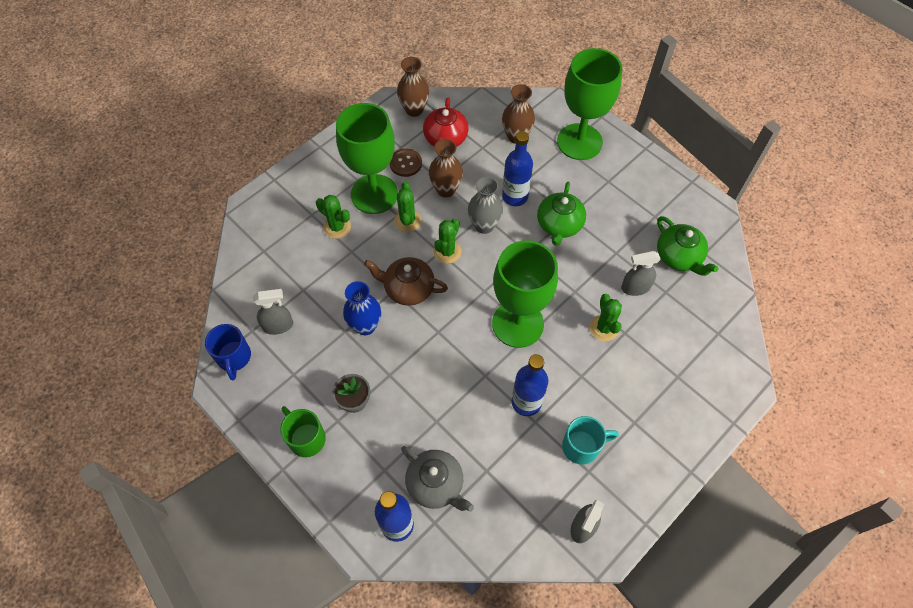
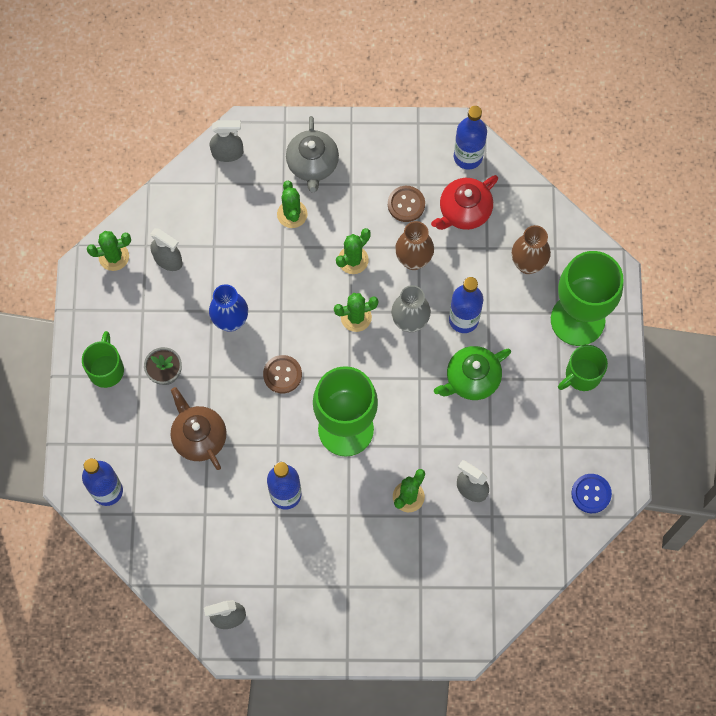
camera: 45 degrees right, 10 degrees up
blue mug [205,324,251,380] -> green cactus [87,231,131,271]
green goblet [336,103,398,214] -> none
brown teapot [364,257,448,306] -> brown teapot moved to [171,387,227,470]
brown vase [397,57,429,117] -> blue bottle [454,106,487,170]
grey teapot [401,446,474,512] -> grey teapot moved to [286,116,339,192]
turquoise mug [562,416,619,465] -> none
green teapot [657,216,718,276] -> none
none -> grey spray bottle [210,120,243,162]
none -> brown button [263,355,302,393]
none -> green mug [558,345,608,391]
none -> blue button [571,474,612,513]

